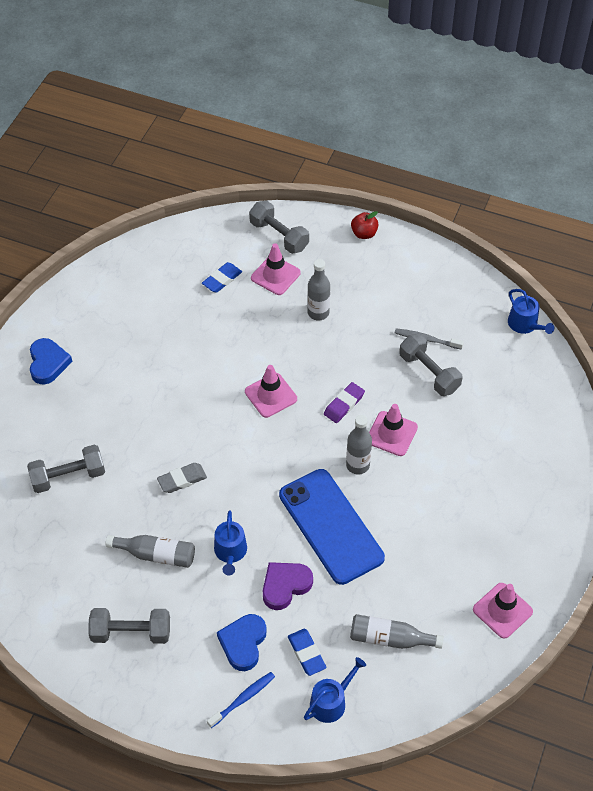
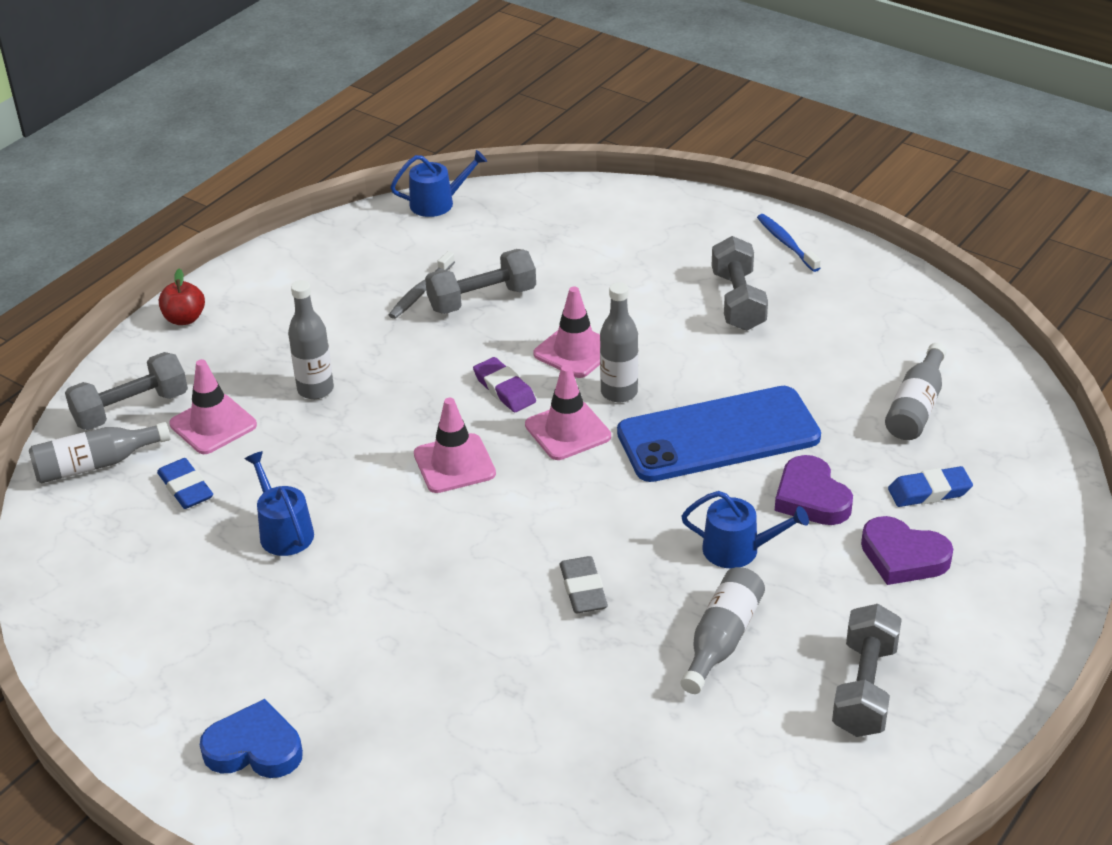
camera: 75 degrees left, 15 degrees down
grey dumbbell [27,444,105,493] -> grey dumbbell moved to [712,236,768,331]
blue toothbrush [207,672,275,728] -> blue toothbrush moved to [757,214,821,272]
blue heart [217,614,267,671] -> purple heart [861,516,953,585]
blue watering can [304,657,366,723] -> blue watering can moved to [245,451,314,556]
pink traffic cone [473,583,533,639] -> pink traffic cone moved to [525,365,611,460]
none -> grey bottle [29,422,171,483]

